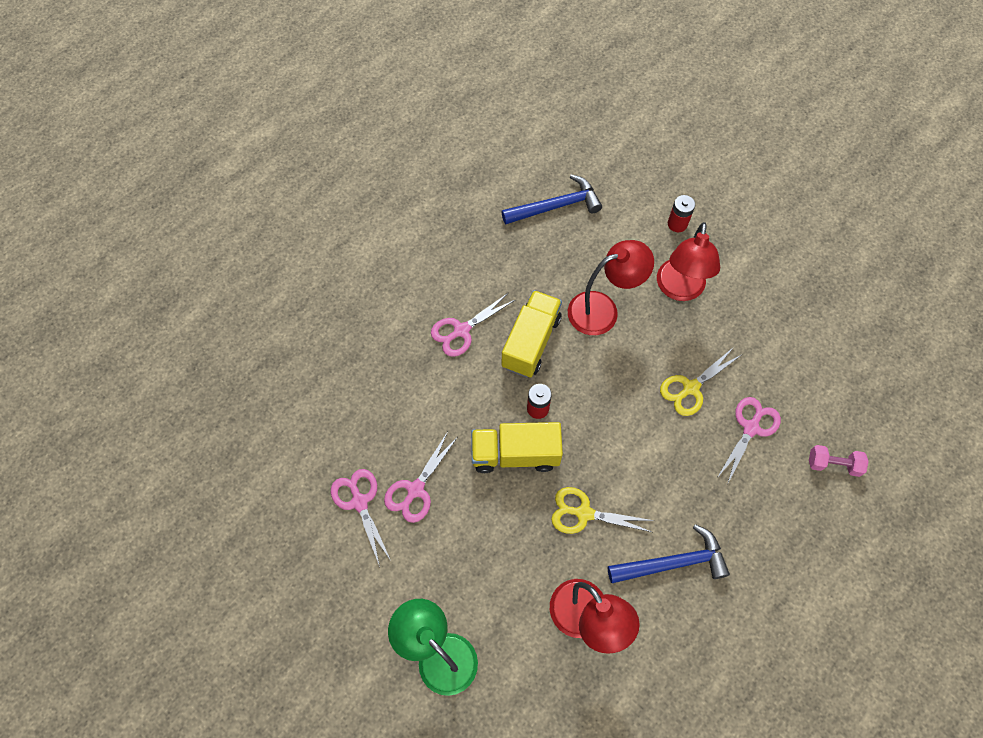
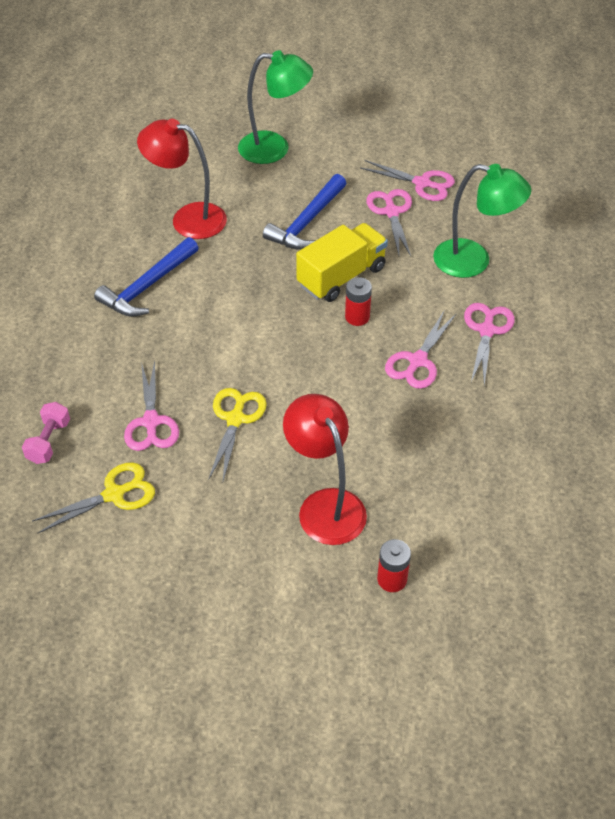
camera: 140 degrees right, 15 degrees down
blue hammer [501,175,602,225] -> blue hammer moved to [263,174,347,250]
yellow truck [501,290,562,378] -> pink scissors [385,310,456,389]
yellow scissors [551,487,654,534] -> yellow scissors moved to [32,462,155,534]
red lamp [568,240,654,335] -> none
pink dumbbell [809,445,869,477] -> pink dumbbell turned 45 degrees counterclockwise [22,402,70,464]
none -> green lamp [433,164,531,278]

